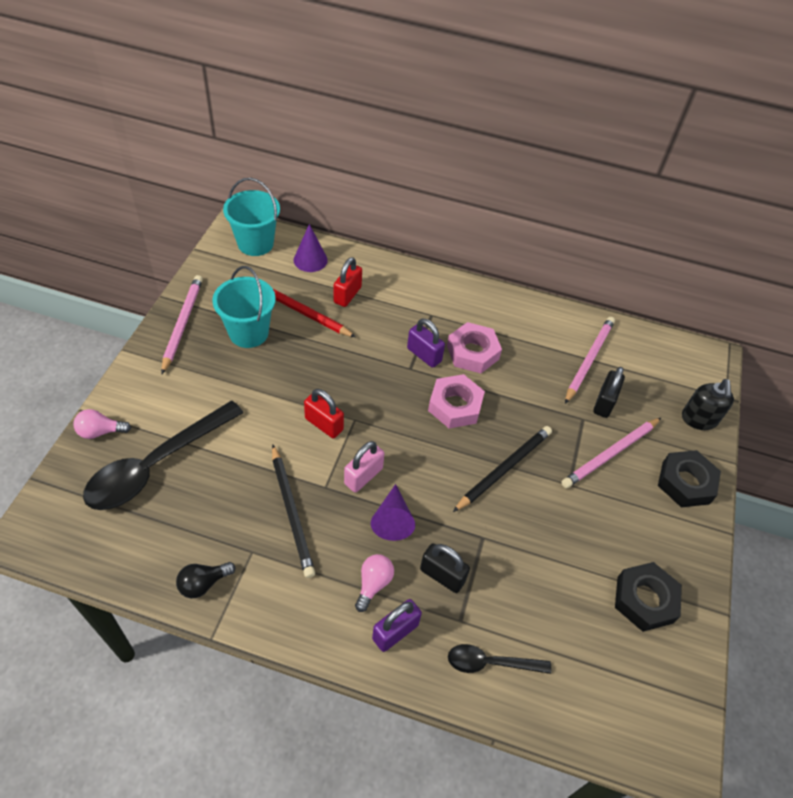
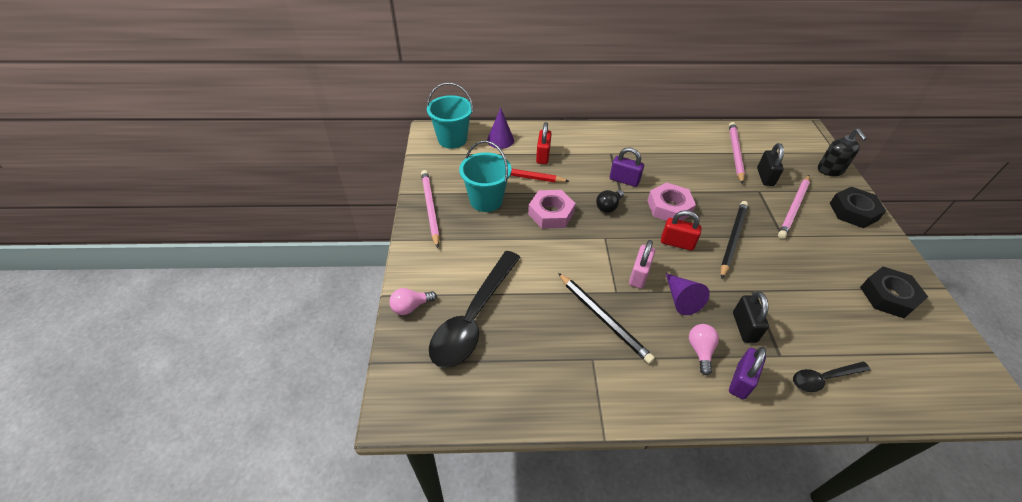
camera: 15 degrees left, 5 degrees down
black light bulb [176,562,235,598] -> black light bulb moved to [596,190,624,213]
red padlock [304,389,344,438] -> red padlock moved to [661,210,702,251]
black padlock [420,543,470,593] -> black padlock turned 75 degrees clockwise [733,291,769,343]
pink nut [447,322,502,373] -> pink nut moved to [528,190,576,229]

